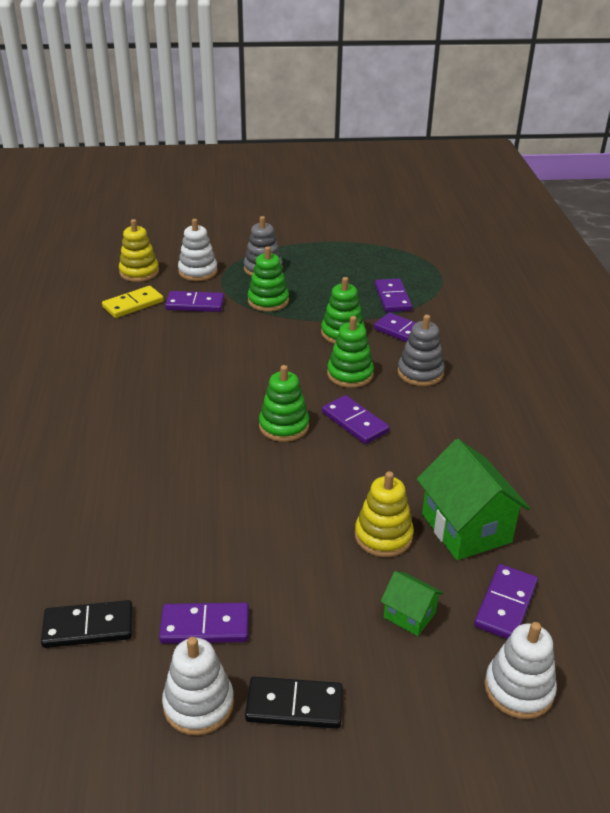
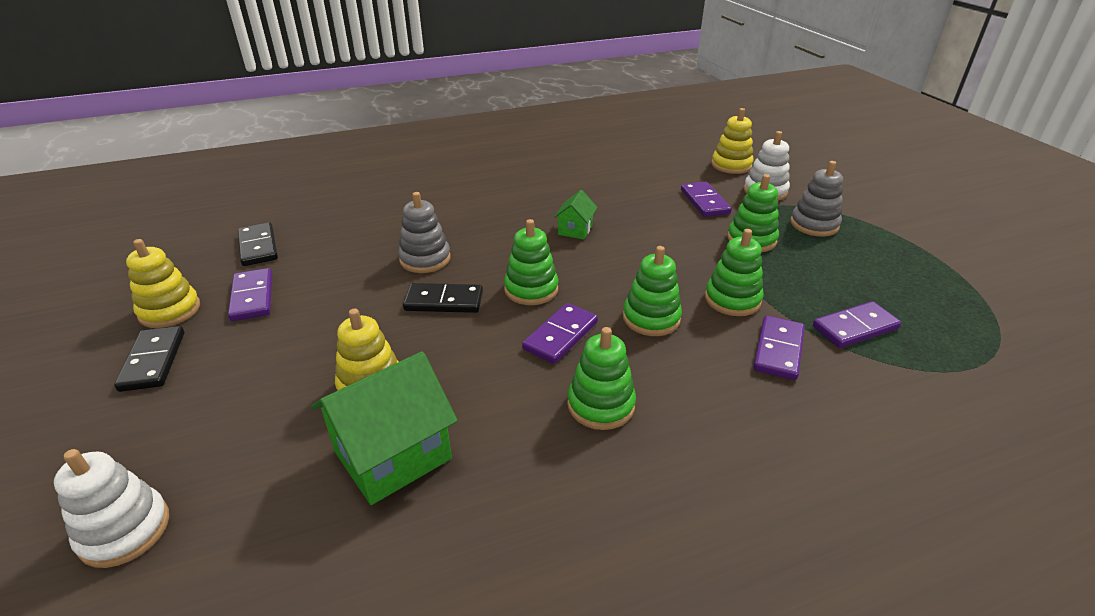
camera: 75 degrees right, 0 degrees up
yellow domino [102,286,164,318] -> none
white stacking toy [162,637,234,735] -> yellow stacking toy [126,239,200,328]
green house [380,571,443,636] -> green house moved to [554,190,598,239]
grey stacking toy [398,315,445,386] -> grey stacking toy moved to [398,192,451,273]
purple domino [474,564,538,639] -> none
none -> black domino [403,283,483,313]
none -> green stacking toy [567,327,636,430]

